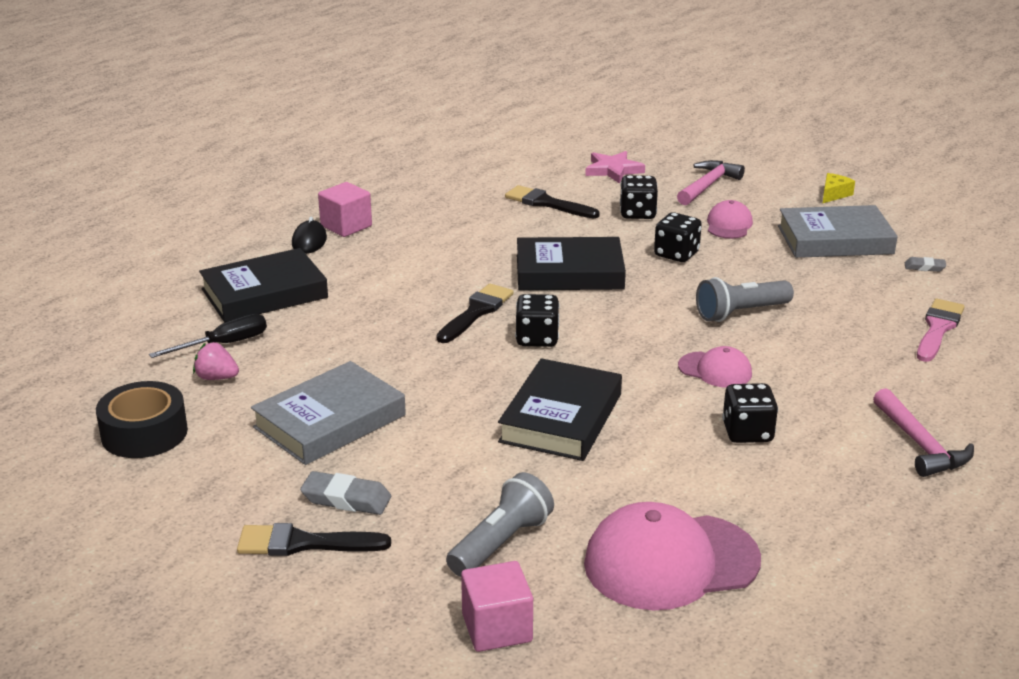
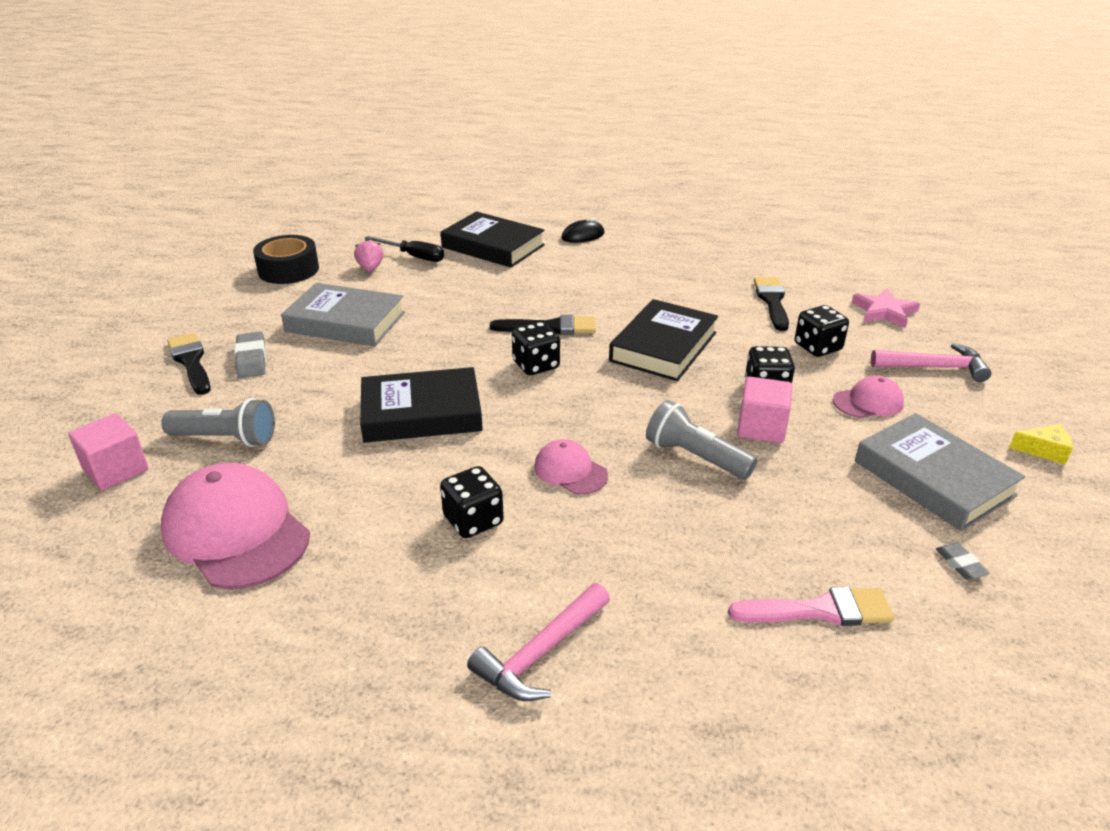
camera: 60 degrees right, 5 degrees up
pink cube [318,182,372,237] -> pink cube moved to [737,376,792,443]
black book [517,237,626,290] -> black book turned 60 degrees clockwise [609,299,718,381]
pink cap [678,346,752,388] -> pink cap turned 135 degrees clockwise [534,439,608,495]

